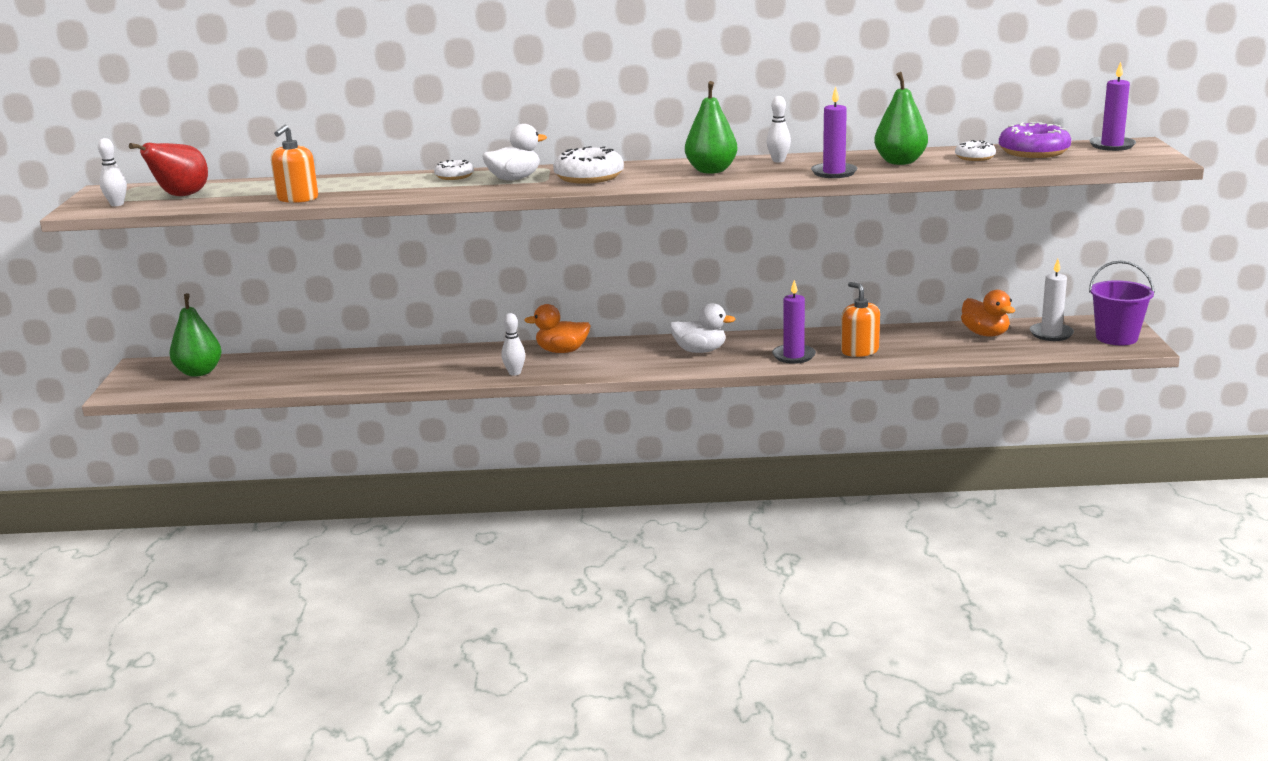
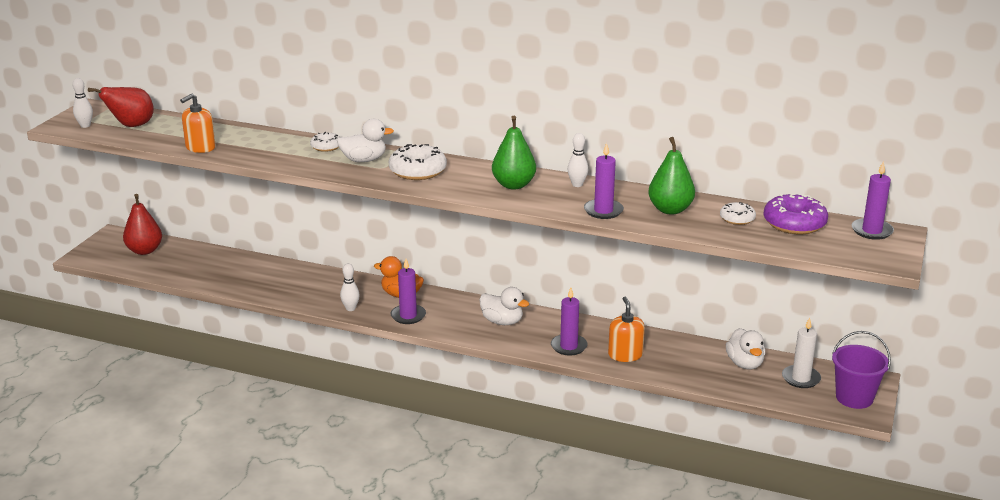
camera: 20 degrees right, 5 degrees up
green pear [170,293,222,377] -> red pear [123,194,162,255]
orange duck [961,290,1015,337] -> white duck [726,328,765,369]
none -> purple candle [391,259,426,324]

